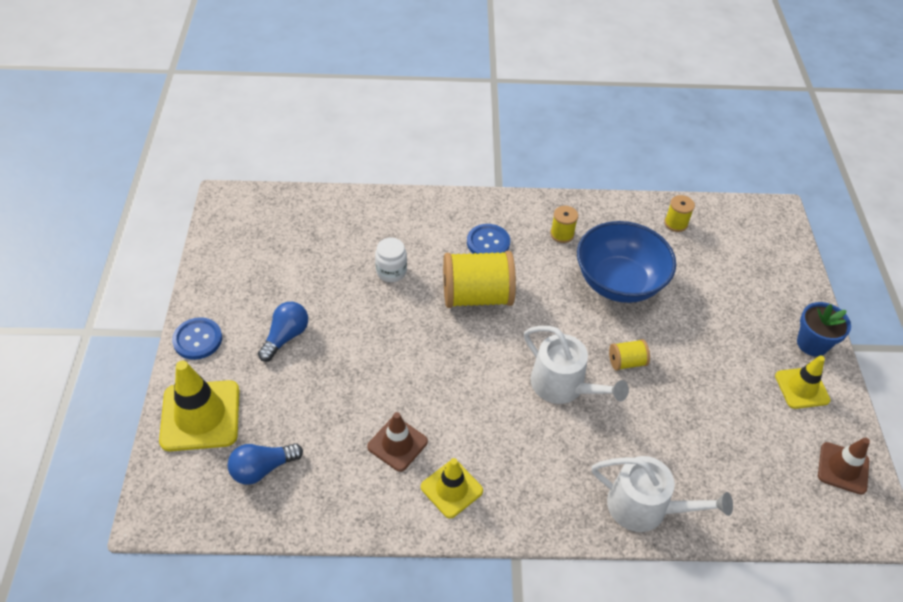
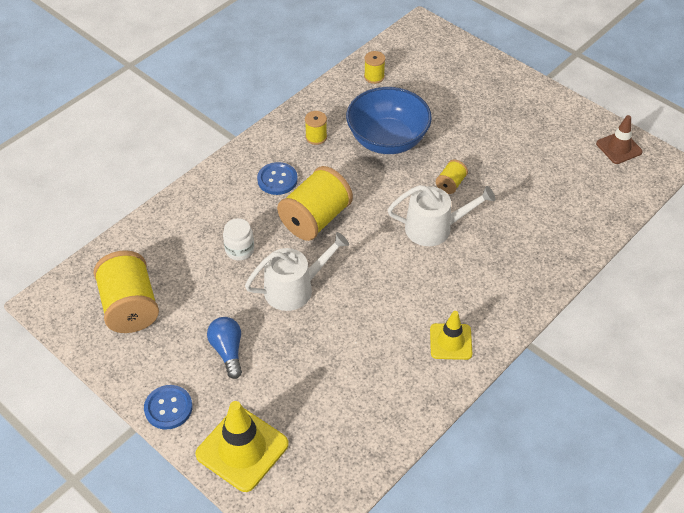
camera: 45 degrees left, 0 degrees up
blue light bulb [228,443,303,485] -> none
brown traffic cone [367,412,428,472] -> none
white watering can [592,456,733,532] -> white watering can moved to [245,232,349,311]
yellow traffic cone [775,356,830,409] -> none
blue flower pot [797,302,851,356] -> none
none -> yellow spool [93,250,159,333]

